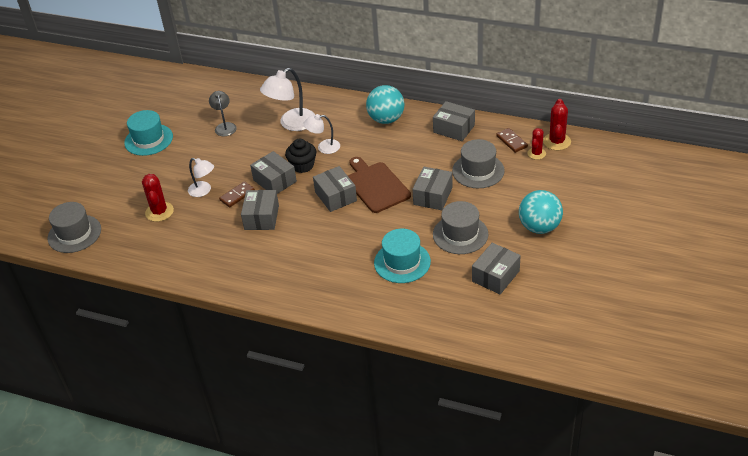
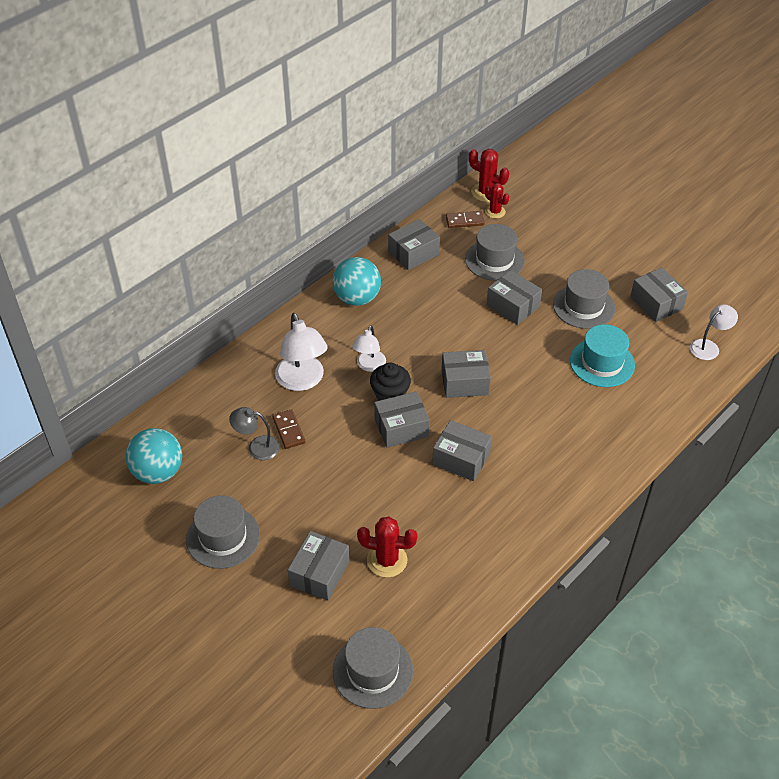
camera: 70 degrees left, 5 degrees up
turquoise hat [124,110,173,156] -> grey hat [186,495,260,569]
white lamp [188,158,214,197] -> white lamp moved to [690,304,738,360]
brown domino [219,181,255,207] -> brown domino moved to [272,409,305,449]
brown cutting board [348,157,411,213] -> none
turquoise ball [519,190,563,234] -> turquoise ball moved to [125,428,182,484]
none -> grey box [288,531,349,601]

